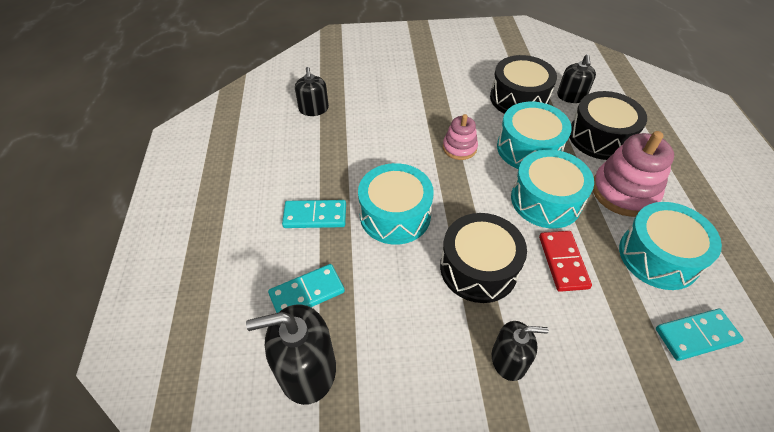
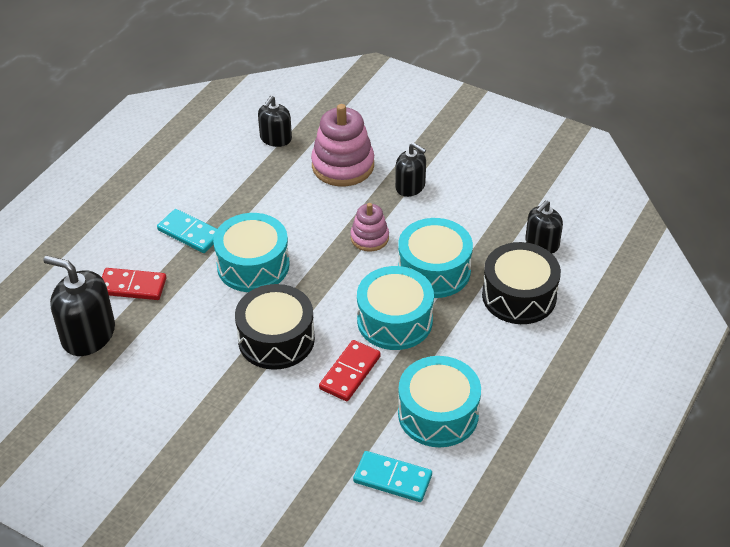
camera: 35 degrees right, 5 degrees down
turquoise domino [268,264,345,313] -> red domino [102,268,166,300]
black drum [490,55,557,114] -> none
black soap dispenser [492,321,549,381] -> black soap dispenser moved to [395,143,426,197]
pink stacking toy [593,131,674,217] -> pink stacking toy moved to [311,104,374,186]

